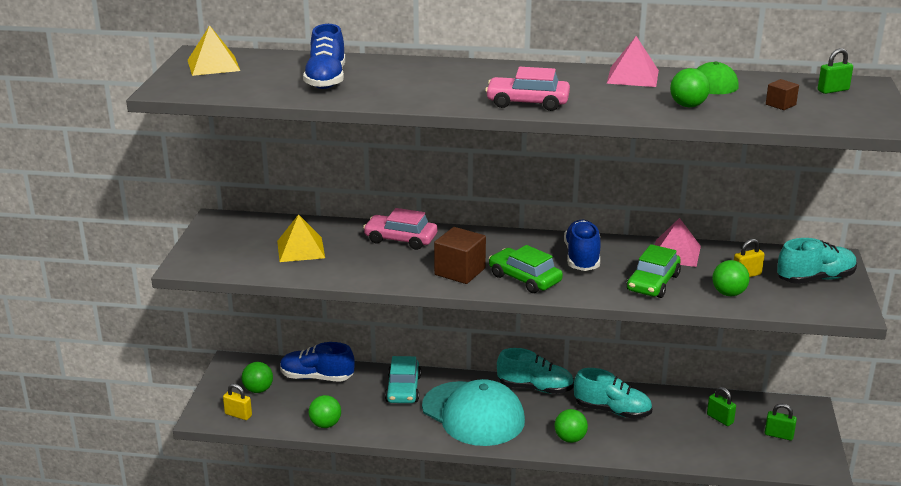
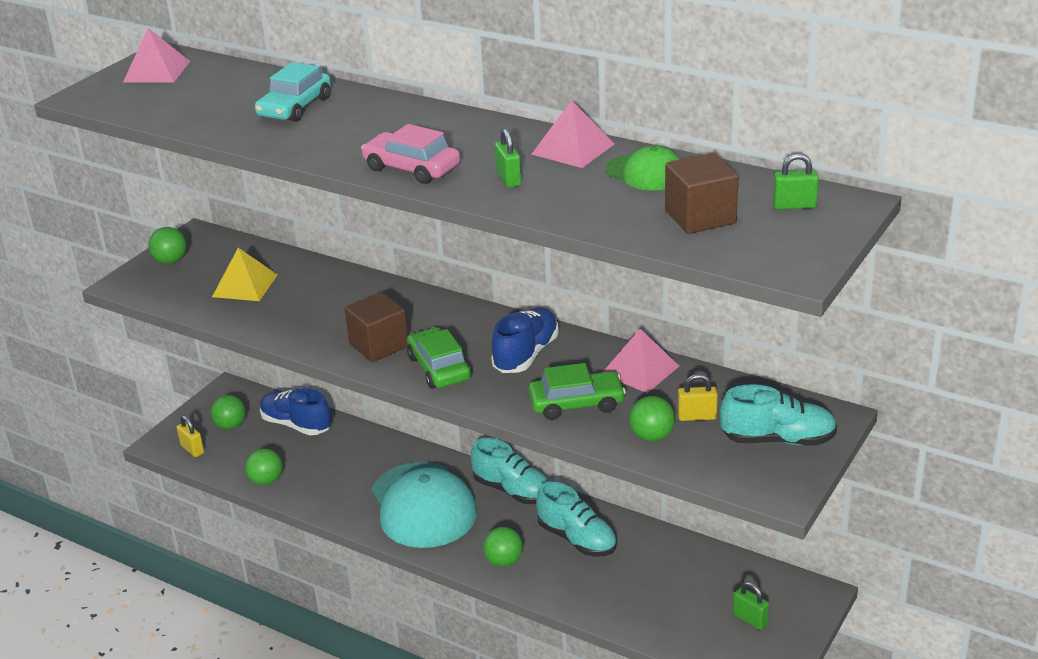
camera: 25 degrees right, 5 degrees up
yellow pyramid [188,25,240,76] -> pink pyramid [123,28,190,83]
blue shoe [303,24,345,89] -> none
pink car [363,208,437,250] -> none
turquoise car [385,356,421,403] -> turquoise car moved to [255,62,331,122]
green car [627,244,681,298] -> green car turned 150 degrees counterclockwise [528,363,626,420]
green ball [670,68,710,107] -> green ball moved to [149,227,186,264]
green padlock [707,387,736,426] -> green padlock moved to [495,128,522,188]
brown cube [766,79,799,110] -> brown cube [665,153,739,234], size x1.92

